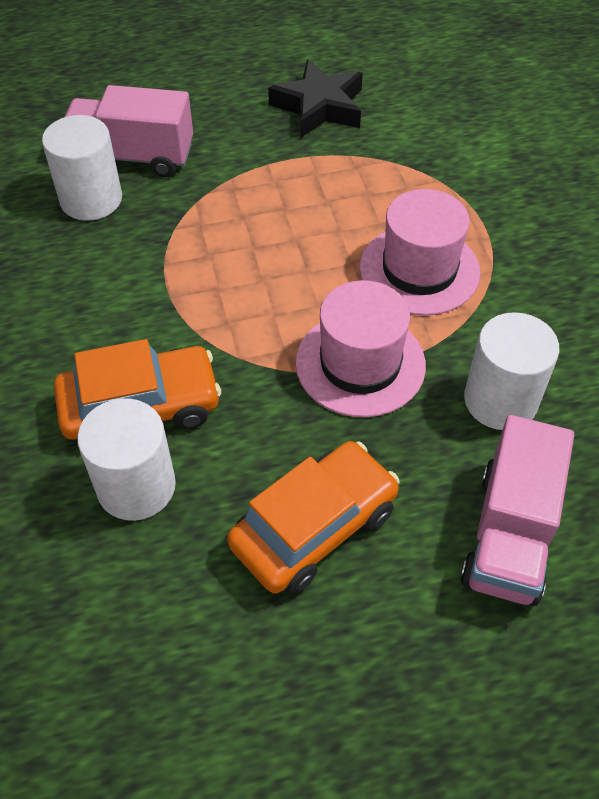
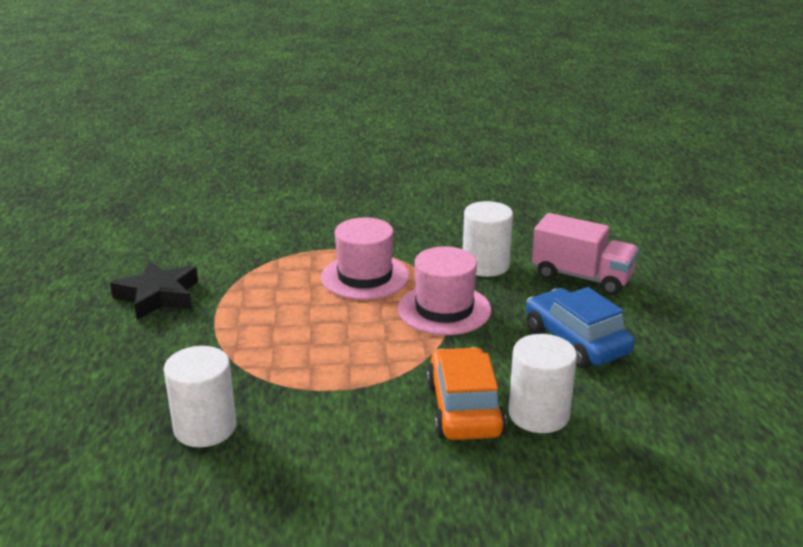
camera: 80 degrees left, 25 degrees down
pink truck [65,85,193,177] -> none
orange car [227,441,400,595] -> blue car [526,287,635,368]

